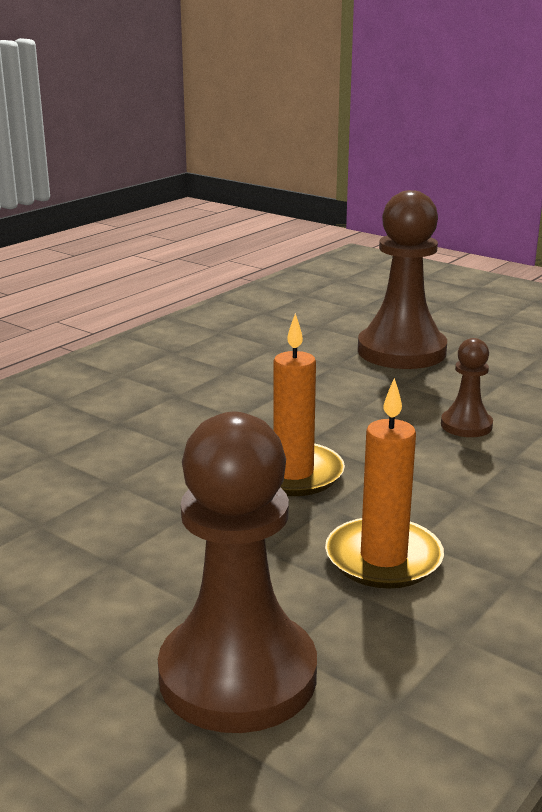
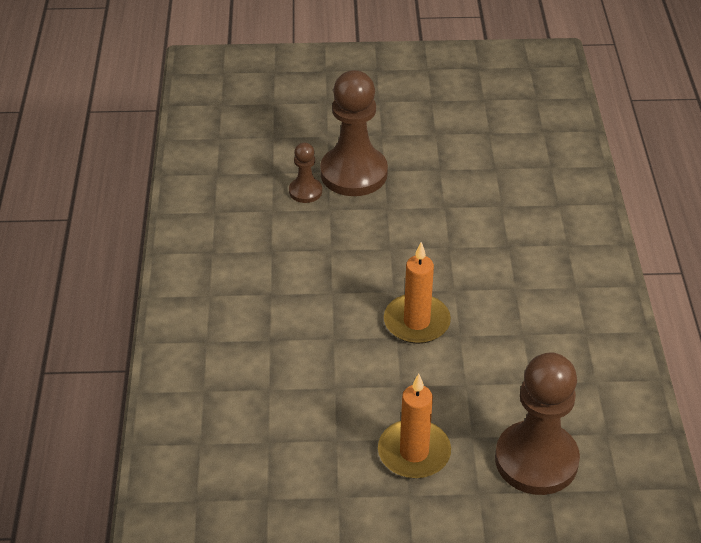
camera: 40 degrees left, 20 degrees up
orange candle [325,378,444,589] -> orange candle moved to [378,374,451,479]
brown pawn [441,338,493,437] -> brown pawn moved to [289,142,322,203]

